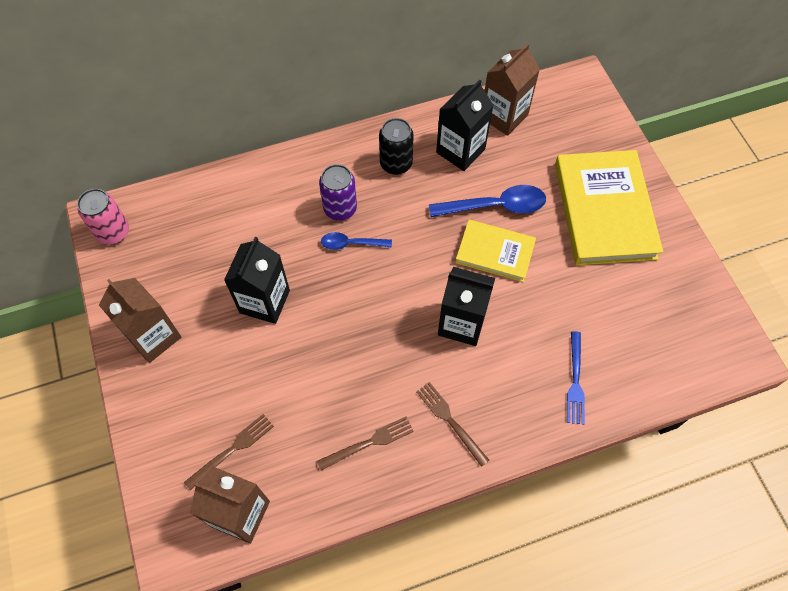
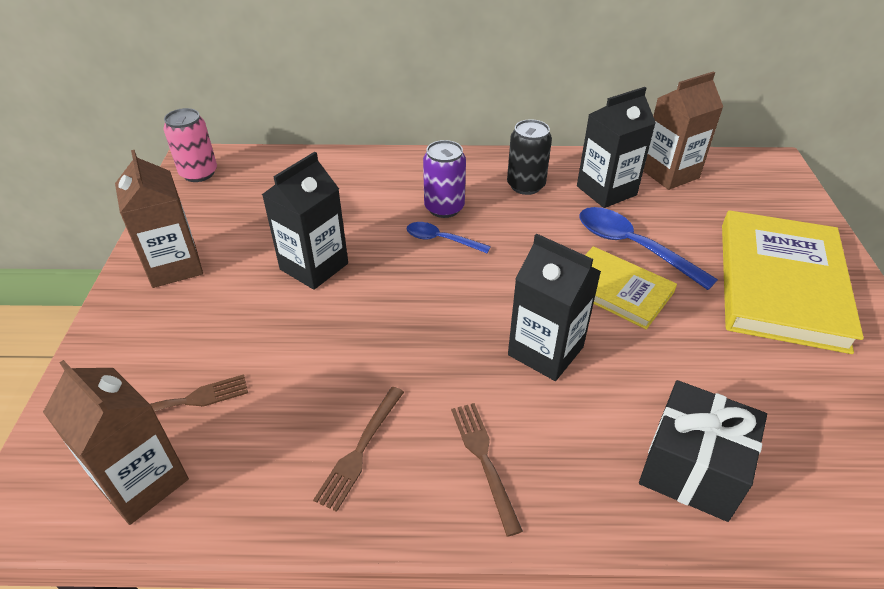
camera: 20 degrees right, 20 degrees down
brown fork [317,416,414,470] -> brown fork turned 120 degrees clockwise [313,387,404,512]
blue spoon [429,185,546,217] -> blue spoon turned 150 degrees counterclockwise [580,207,718,290]
blue fork [567,331,585,424] -> black gift [639,380,767,522]

